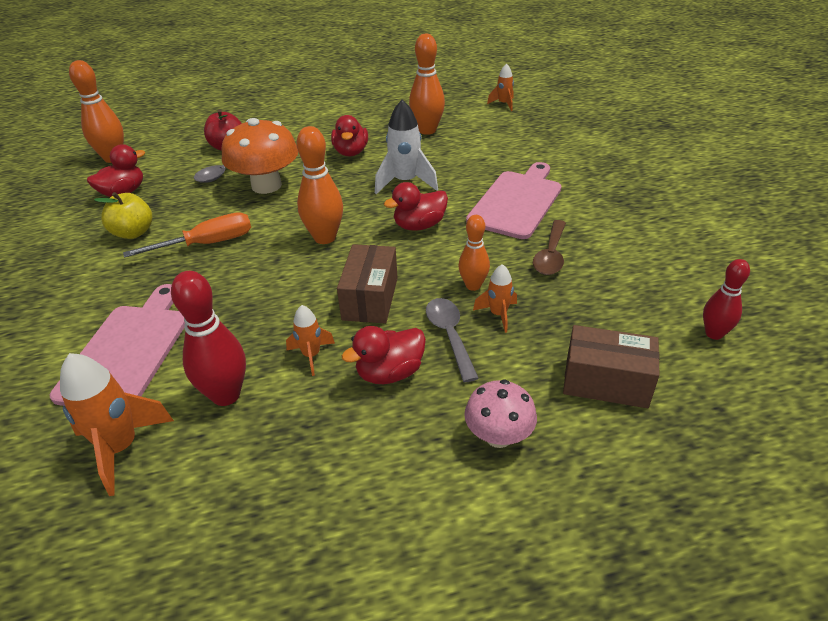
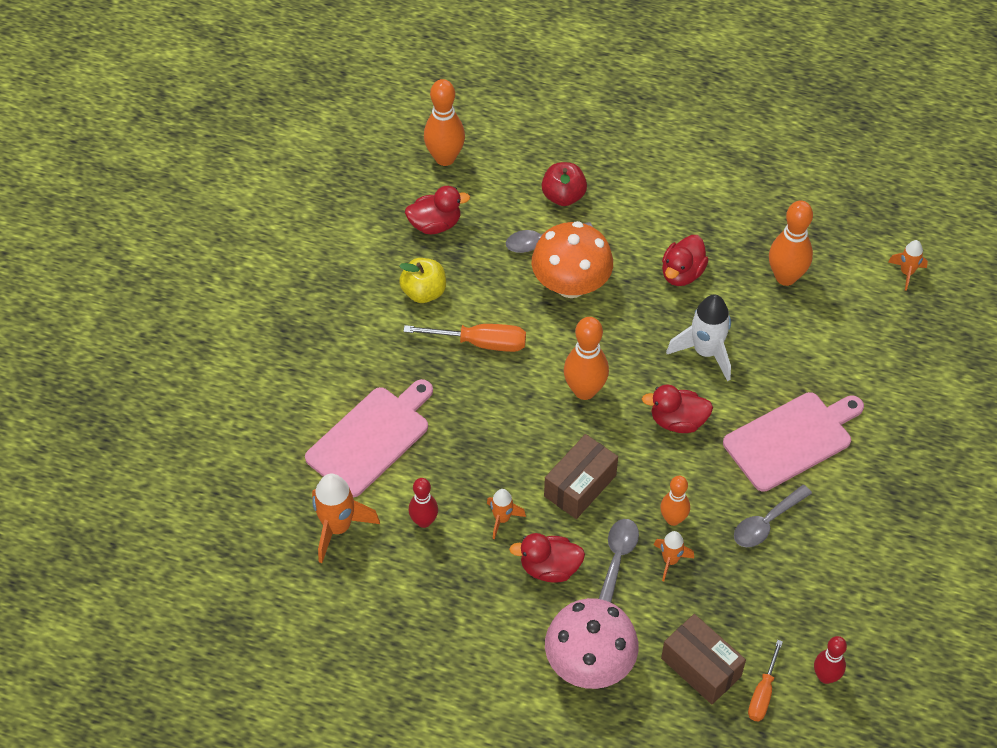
camera: 30 degrees right, 15 degrees up
red bowling pin [171,271,246,406] -> red bowling pin [409,478,438,528], size x0.63
pink mushroom [464,379,537,448] -> pink mushroom [545,598,638,689], size x1.66
brown spoon [533,220,566,275] -> grey spoon [734,485,812,547]
none -> orange screwdriver [748,640,783,721]

